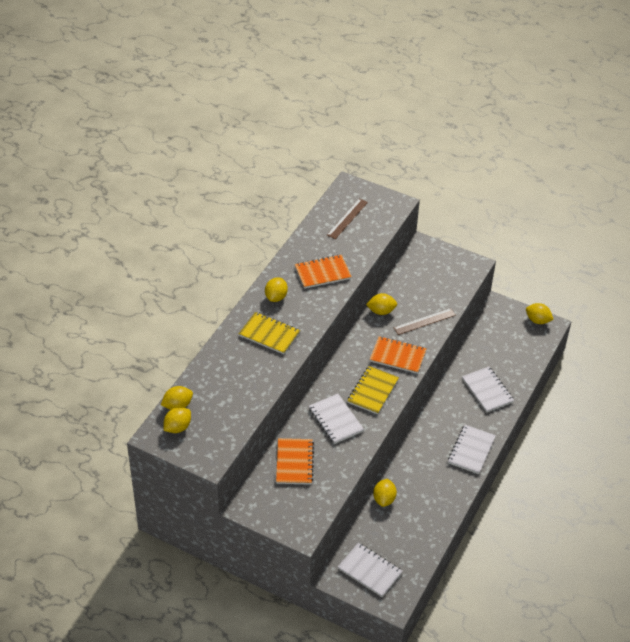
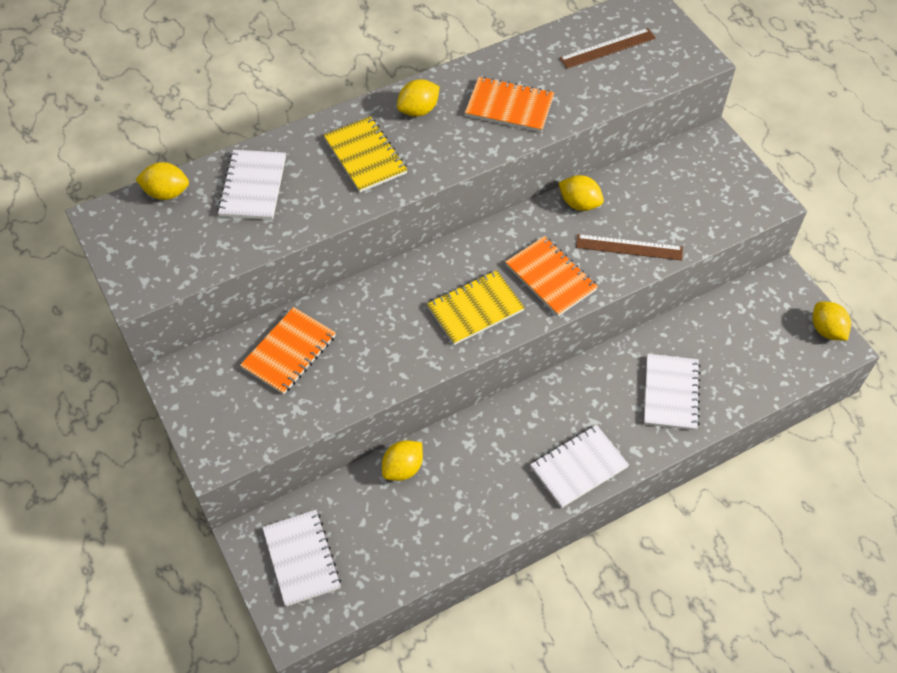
camera: 35 degrees right, 10 degrees up
yellow lemon [164,407,191,433] -> none
white notebook [309,393,364,444] -> white notebook moved to [217,150,286,220]

